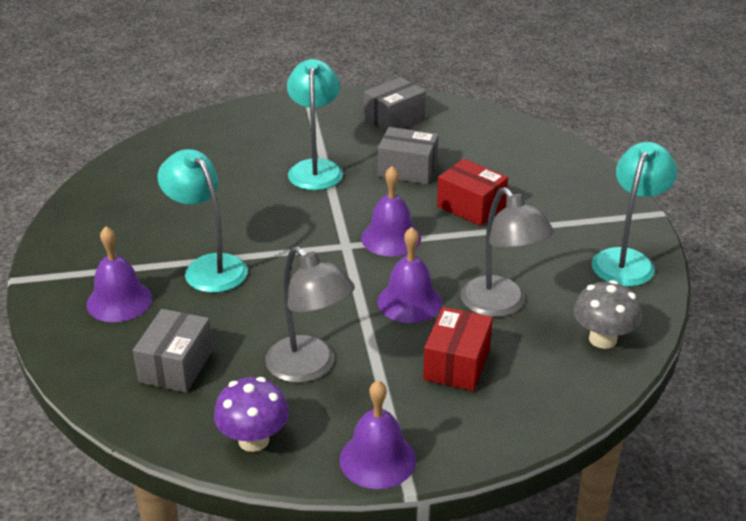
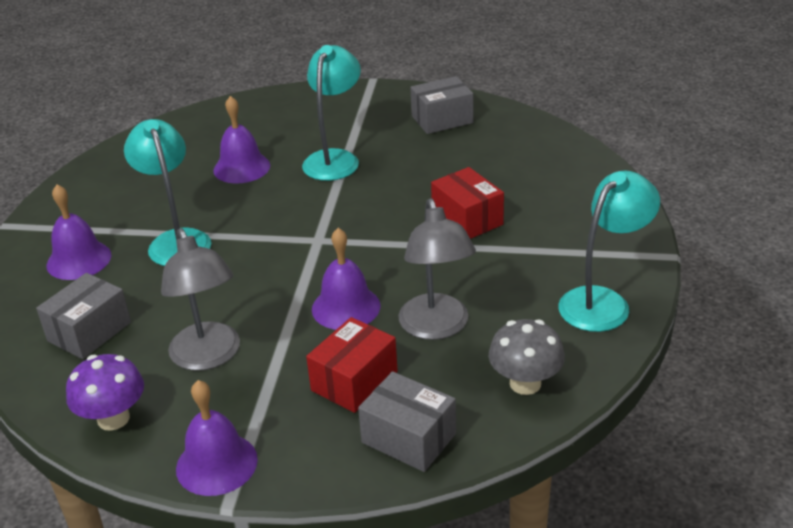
camera: 20 degrees right, 0 degrees up
purple bell [361,166,421,256] -> purple bell moved to [213,96,270,183]
grey box [378,127,439,184] -> grey box moved to [358,371,456,472]

